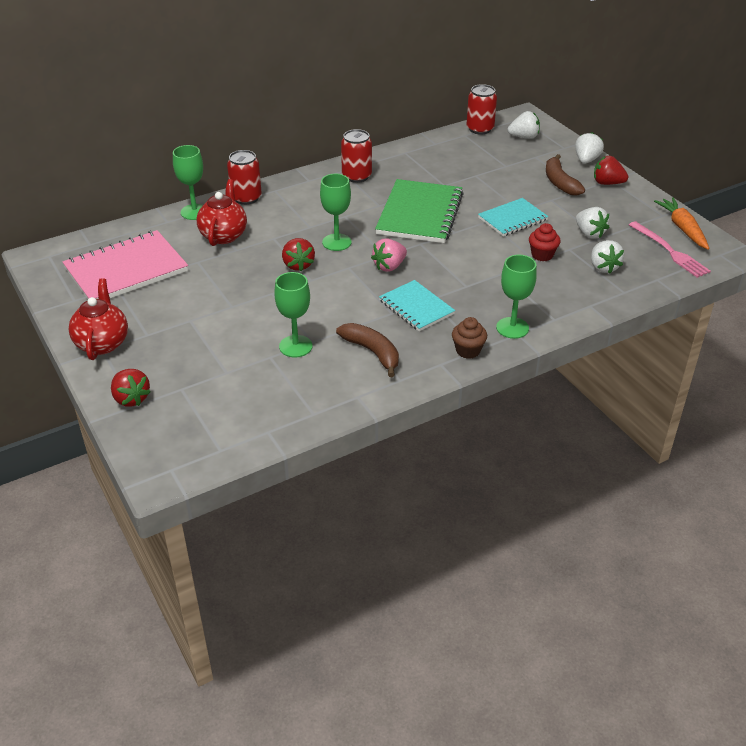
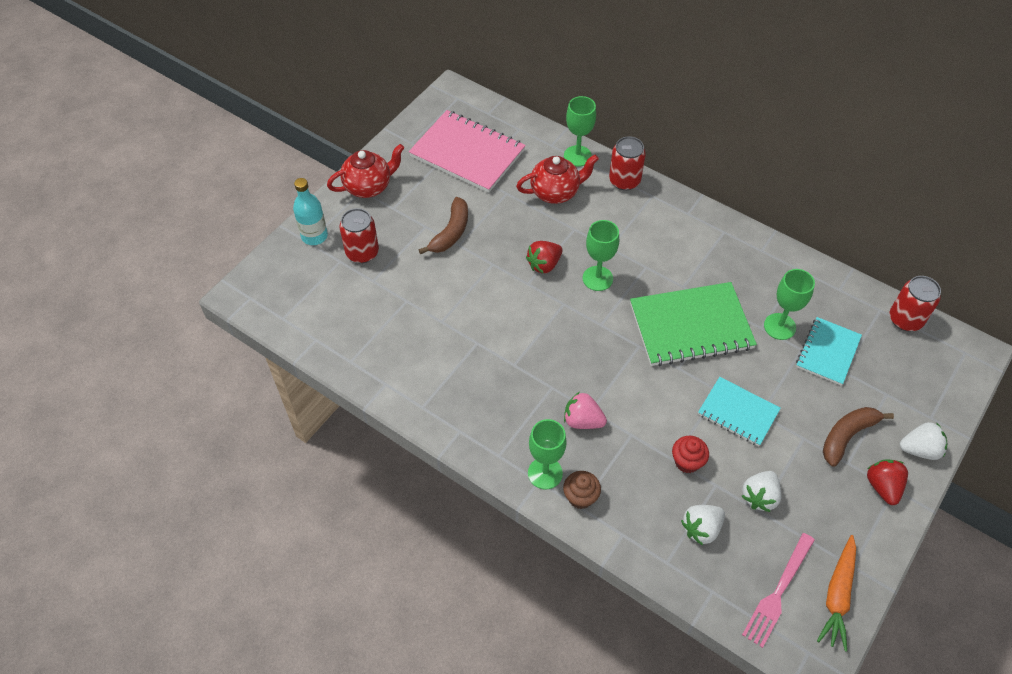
camera: 65 degrees right, 15 degrees up
red strawberry [111,369,151,407] -> turquoise bottle [293,178,328,245]
green goblet [274,272,313,358] -> green goblet moved to [764,269,815,340]
brown banana [336,323,399,377] -> brown banana moved to [419,197,468,254]
red can [341,129,372,183] -> red can moved to [339,208,379,263]
pink strawberry [371,239,407,272] -> pink strawberry moved to [564,392,607,429]
turquoise notebook [379,280,455,331] -> turquoise notebook moved to [796,317,862,386]
brown cupcake [452,317,487,359] -> brown cupcake moved to [563,471,601,509]
white strawberry [508,111,540,139] -> none
orange carrot [654,197,709,250] -> orange carrot turned 150 degrees clockwise [817,535,856,651]

